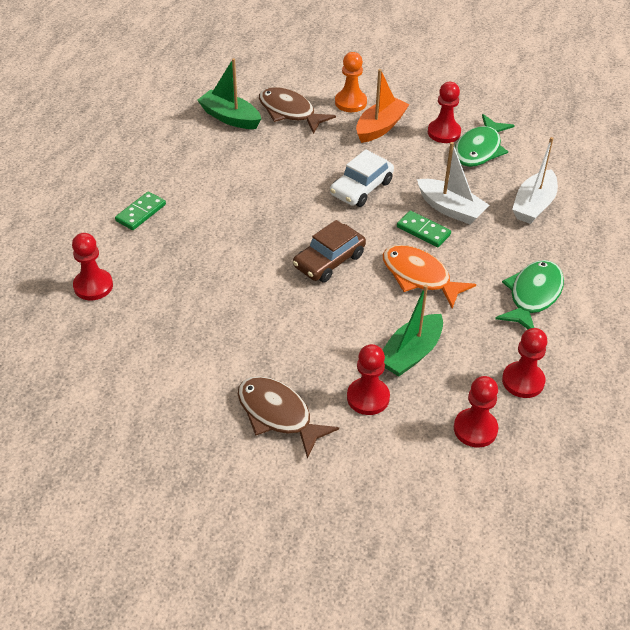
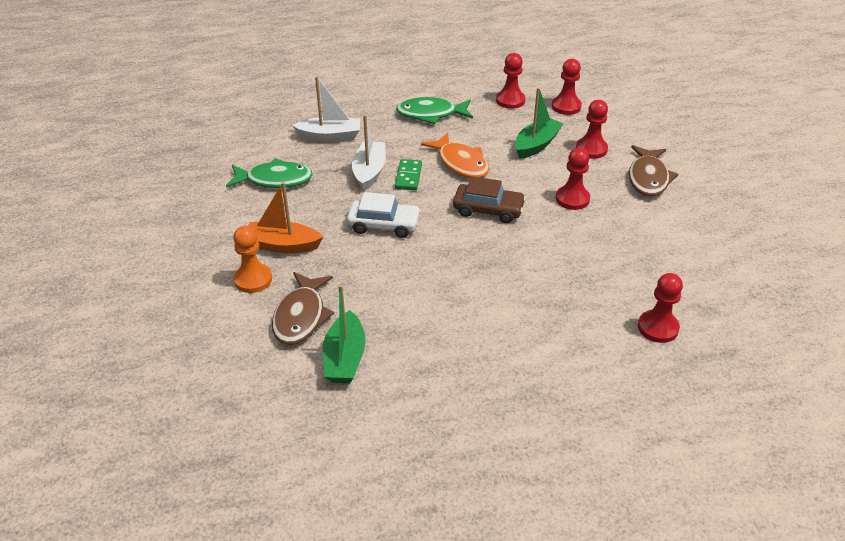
camera: 120 degrees left, 5 degrees down
green domino [115,191,166,230] -> none
orange fish [383,245,476,309] -> orange fish turned 45 degrees counterclockwise [421,132,489,178]
green boat [383,284,443,377] -> green boat turned 60 degrees counterclockwise [515,88,563,159]
red pawn [428,82,461,143] -> red pawn moved to [556,148,590,210]

